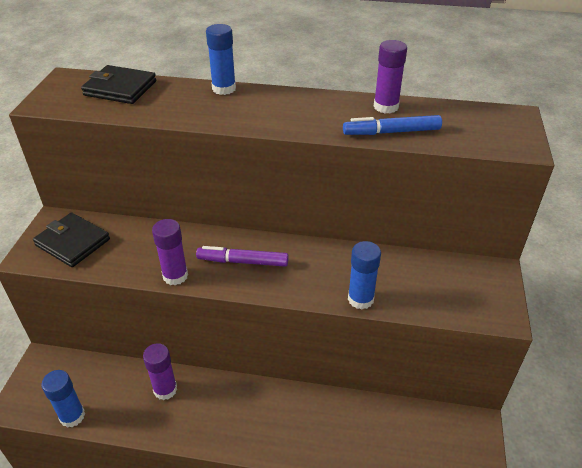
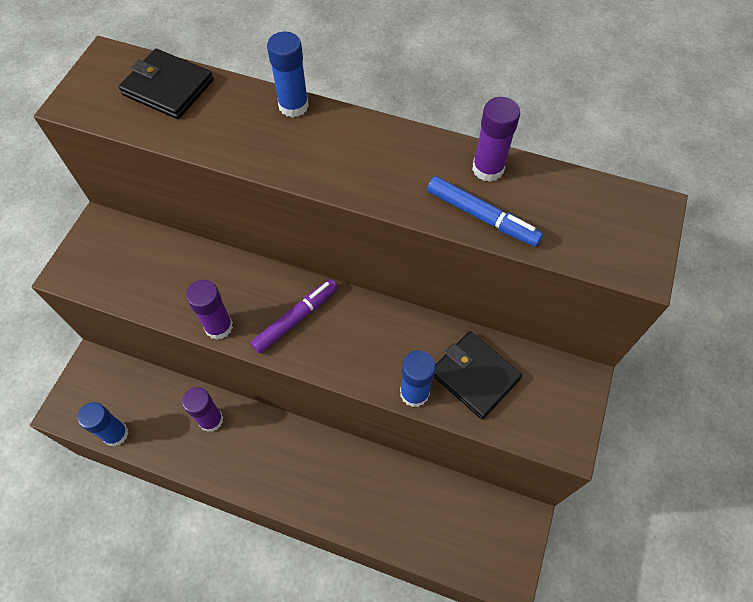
camera: 10 degrees right, 20 degrees up
black wallet [33,213,110,267] -> black wallet moved to [434,331,522,419]
purple marker [196,246,289,267] -> purple marker turned 120 degrees clockwise [250,279,338,354]
blue marker [343,115,442,135] -> blue marker turned 150 degrees counterclockwise [427,176,543,247]

